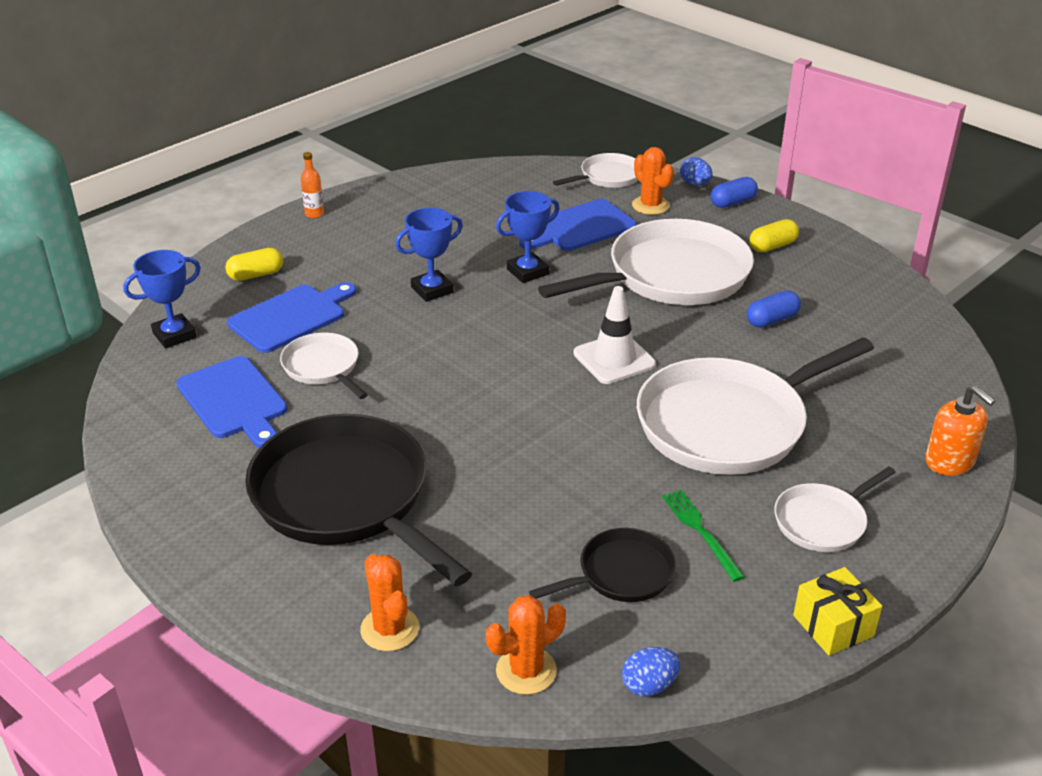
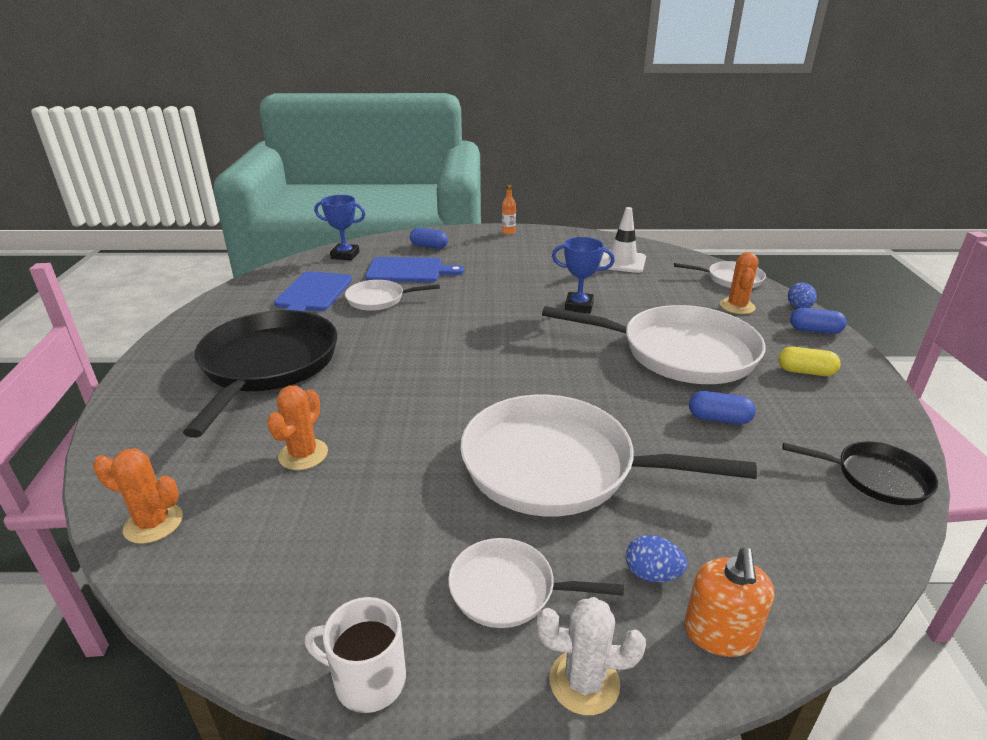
camera: 45 degrees right, 5 degrees down
yellow capsule [225,248,283,281] -> blue capsule [410,228,448,249]
white pan [280,333,368,399] -> white pan turned 105 degrees counterclockwise [345,280,440,311]
orange cactus [360,554,419,651] -> orange cactus moved to [267,385,328,470]
blue trophy [395,208,463,302] -> none
blue cutting board [519,199,637,251] -> none
black pan [529,528,676,602] -> black pan moved to [782,442,938,505]
white traffic cone [574,286,656,384] -> white traffic cone moved to [599,207,646,273]
blue egg [622,647,680,697] -> blue egg moved to [626,535,687,582]
green fork [662,490,745,582] -> none
yellow gift [793,567,882,656] -> white mug [305,597,406,713]
none -> white cactus [536,597,646,715]

